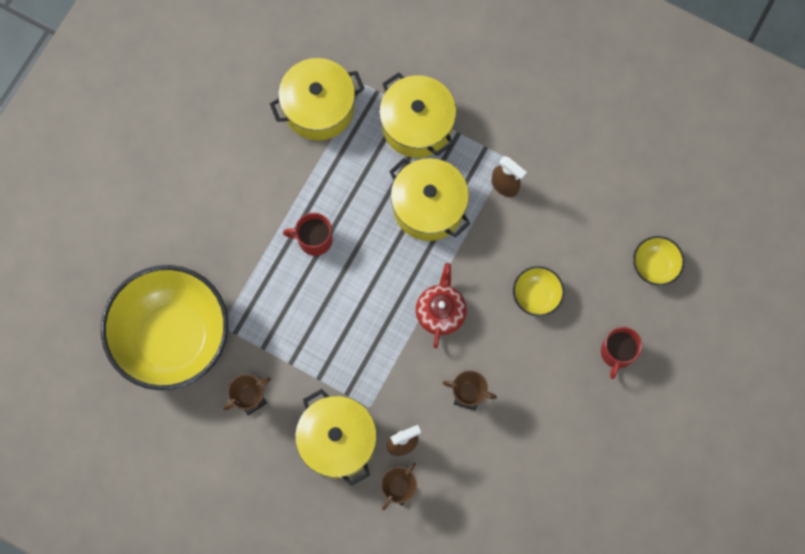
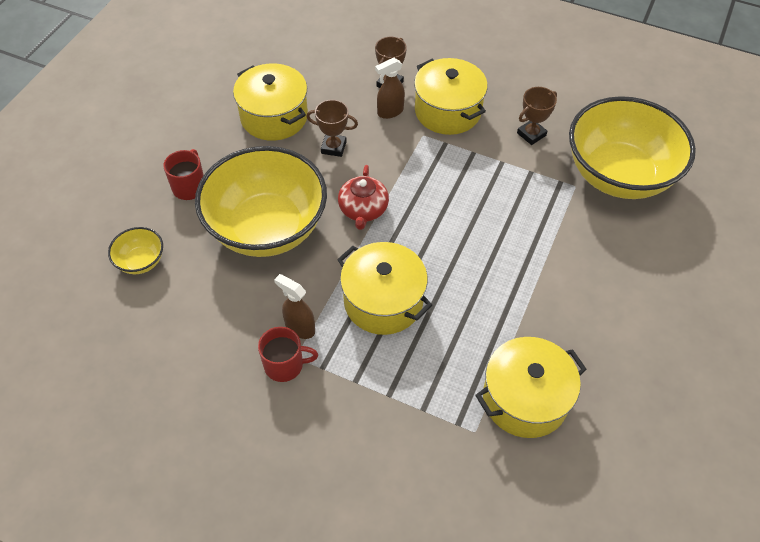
camera: 175 degrees right, 20 degrees down
red mug [283,213,333,256] -> red mug moved to [258,327,318,382]
yellow pot [379,72,456,158] -> yellow pot moved to [233,64,308,141]
yellow bowl [513,266,564,316] -> yellow bowl [195,146,327,257], size x2.41

